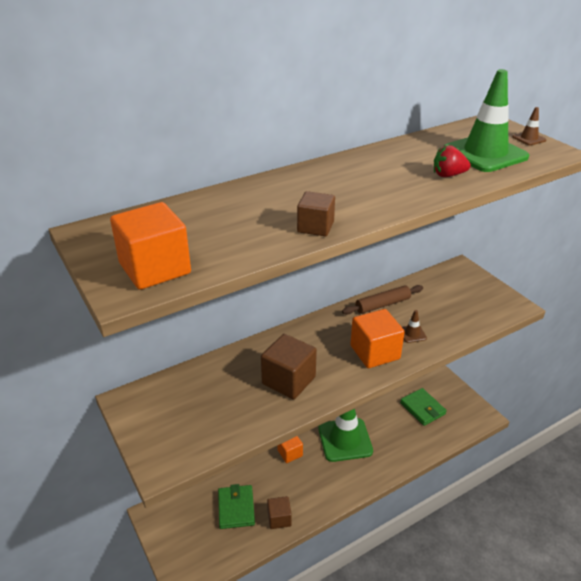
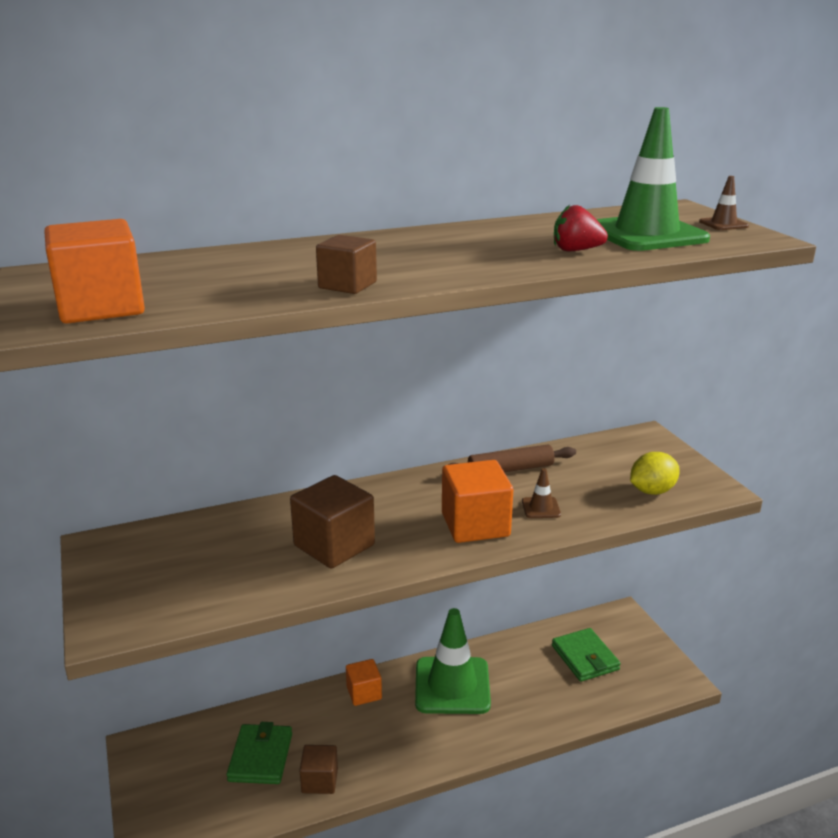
camera: 10 degrees right, 10 degrees down
none -> yellow lemon [630,452,680,495]

